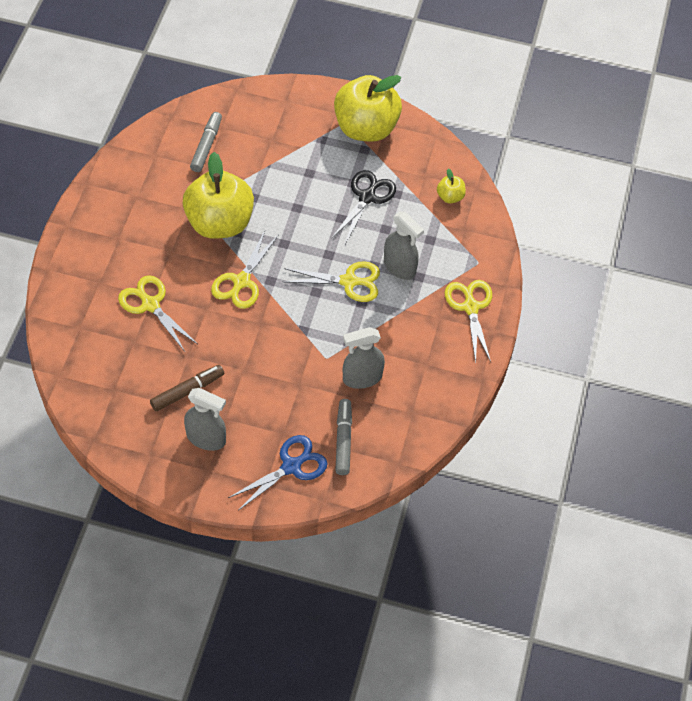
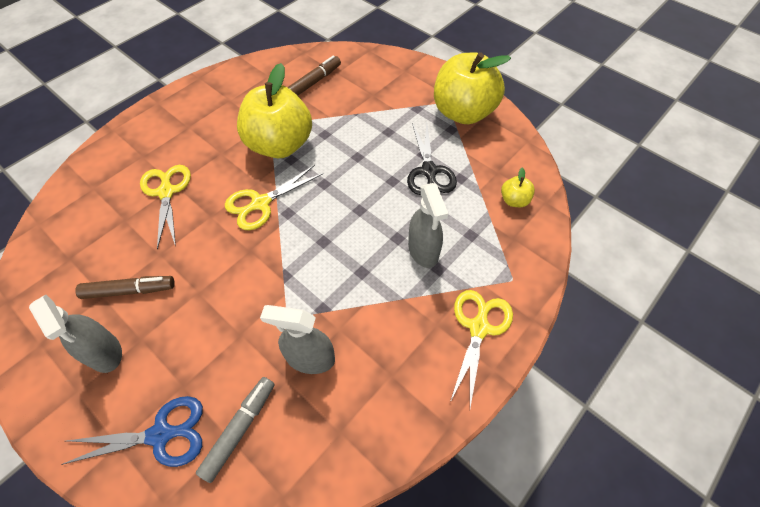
camera: 30 degrees right, 0 degrees up
grey marker [190,112,222,172] -> brown marker [287,55,341,96]
yellow scissors [283,261,380,302] -> none
black scissors [331,170,396,244] -> black scissors turned 120 degrees clockwise [407,123,457,195]

